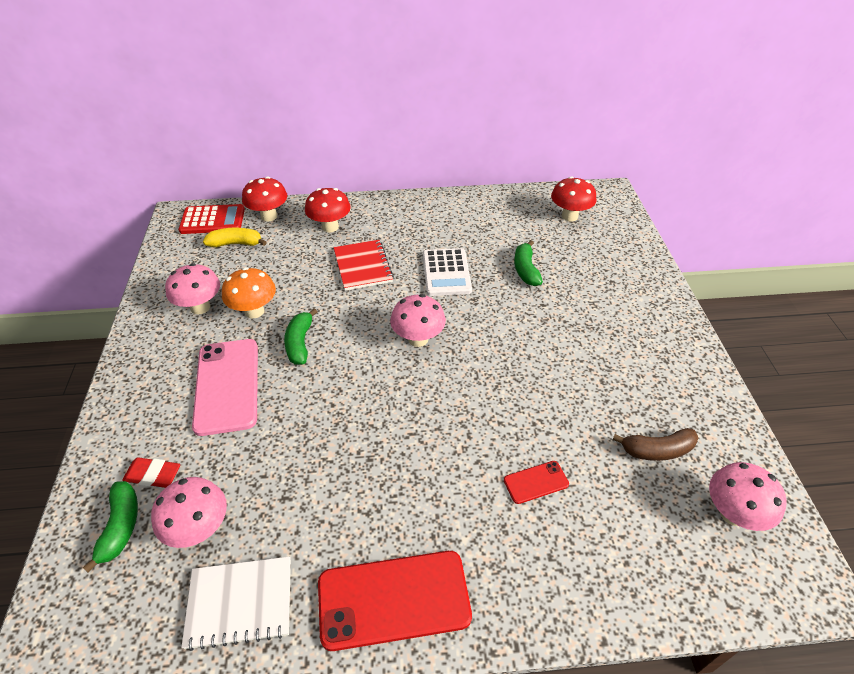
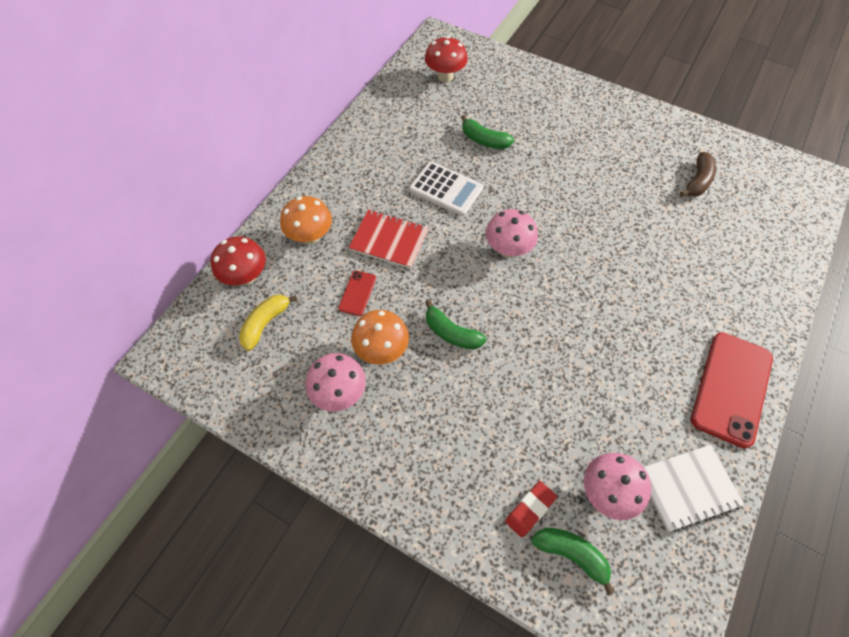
camera: 55 degrees left, 15 degrees up
red calculator [178,204,245,234] -> none
white notebook [181,557,291,651] -> white notebook turned 45 degrees clockwise [644,445,744,532]
pink phone [192,339,258,436] -> none
red mushroom [305,188,351,232] -> orange mushroom [280,196,332,244]
red phone [504,461,569,504] -> red phone moved to [338,271,376,316]
pink mushroom [709,462,787,531] -> none

